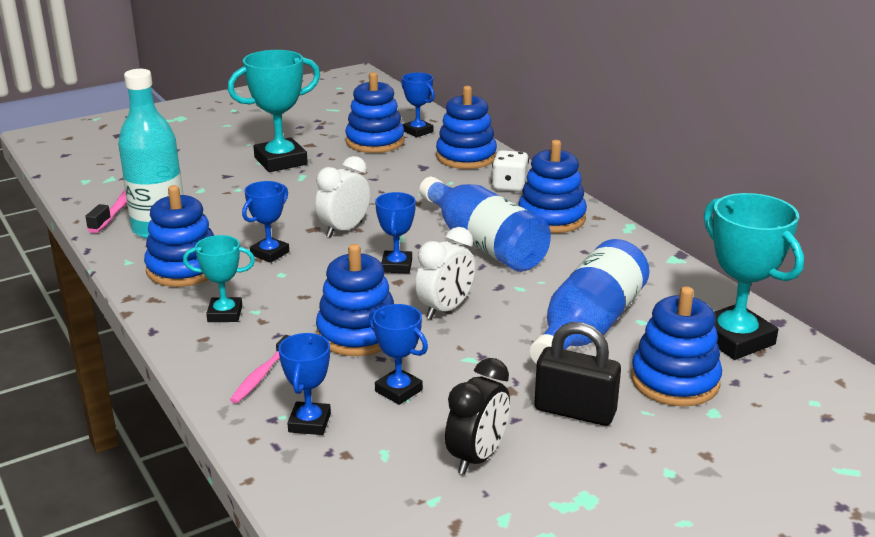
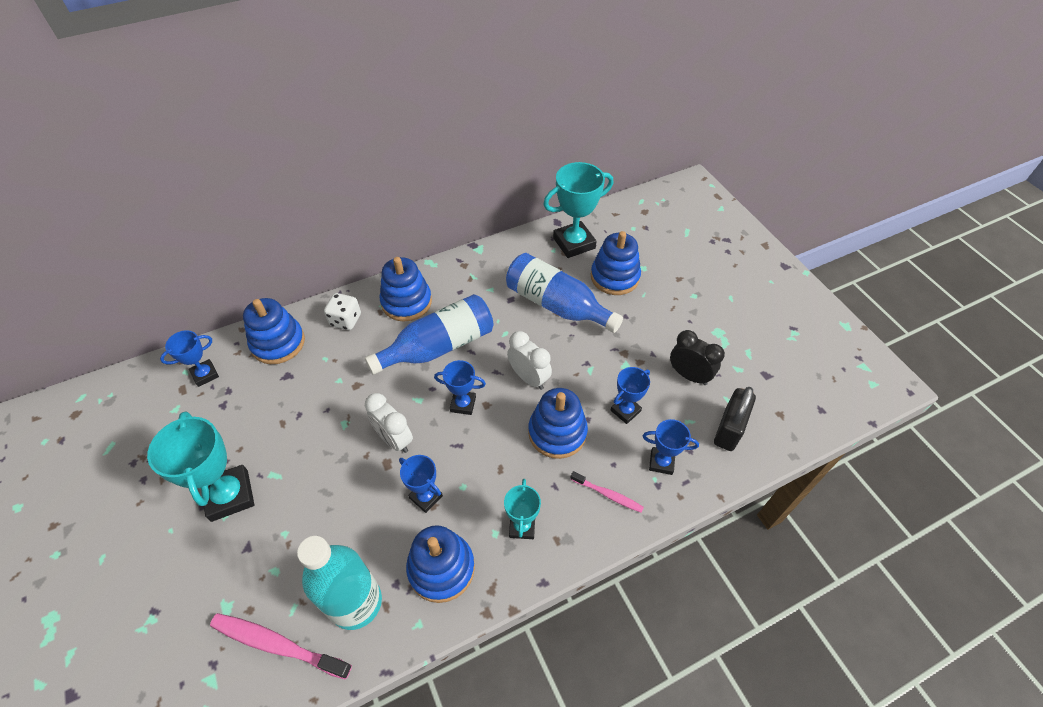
camera: 85 degrees left, 25 degrees up
blue stacking toy [345,72,405,153] -> none
black padlock [534,322,621,426] -> black padlock moved to [714,387,756,451]

